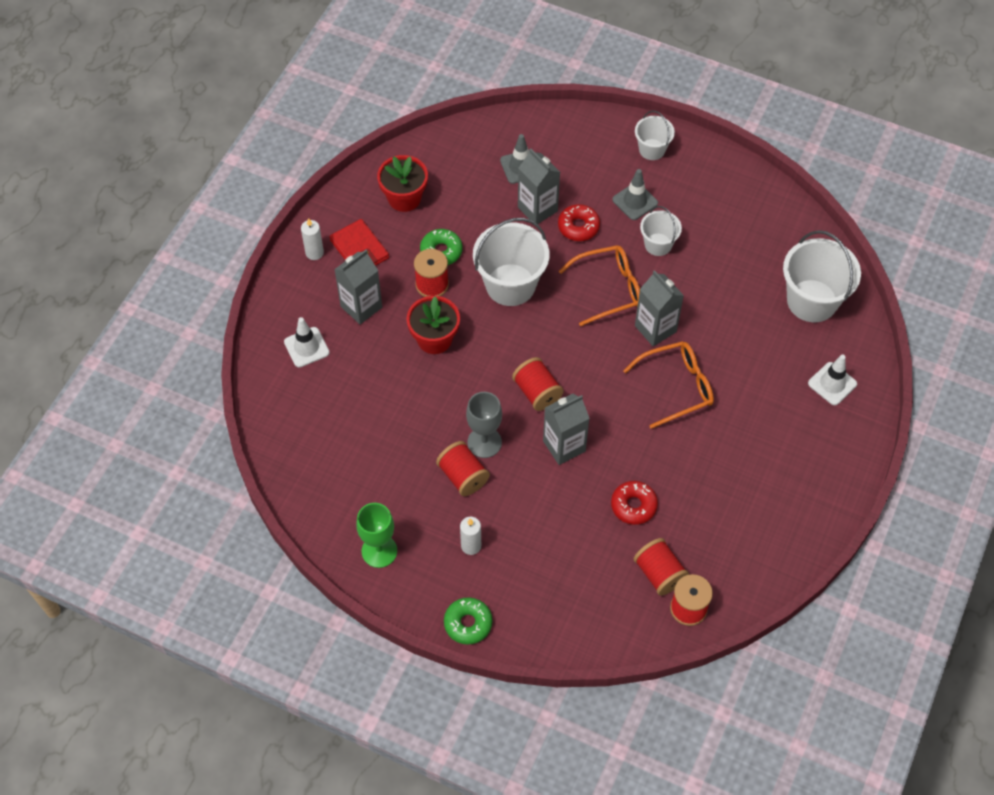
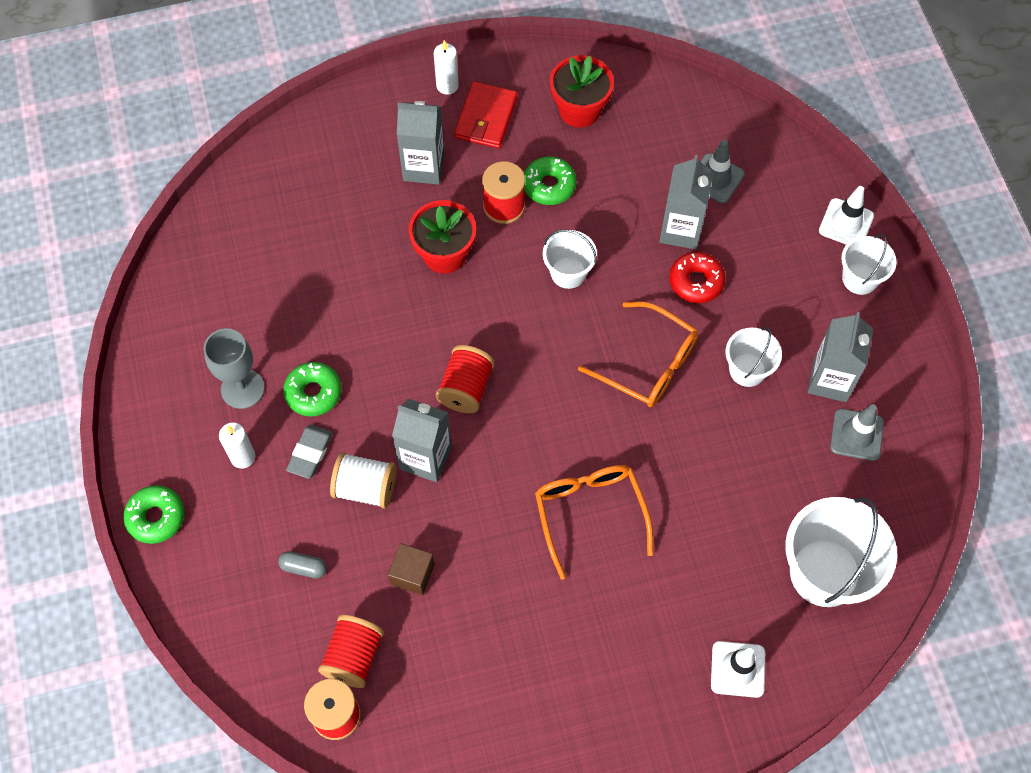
camera: 50 degrees right, 5 degrees up
white traffic cone [284,317,330,368] -> white traffic cone moved to [819,186,874,244]
green goblet [356,503,397,568] -> none
red spool [436,441,490,496] -> green donut [283,362,341,416]
grey goblet [466,392,502,458] -> grey goblet moved to [204,328,265,409]
white bucket [473,218,550,306] -> white bucket [543,230,597,289], size x0.55
red donut [611,481,658,525] -> brown cube [388,543,435,595]
grey traffic cone [612,169,658,220] -> grey traffic cone moved to [830,404,884,461]
orange glasses [623,341,714,429] -> orange glasses turned 135 degrees counterclockwise [535,465,653,580]
grey carton [635,270,684,346] -> grey carton moved to [808,312,873,402]
none -> grey capsule [278,551,327,579]
none -> grey eraser [286,425,333,479]
none -> white spool [330,452,396,509]

